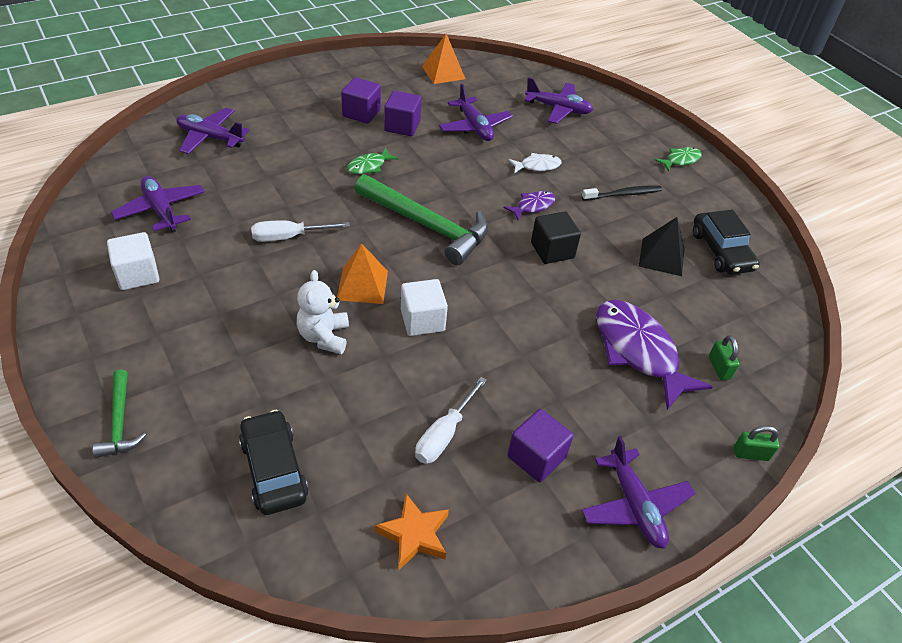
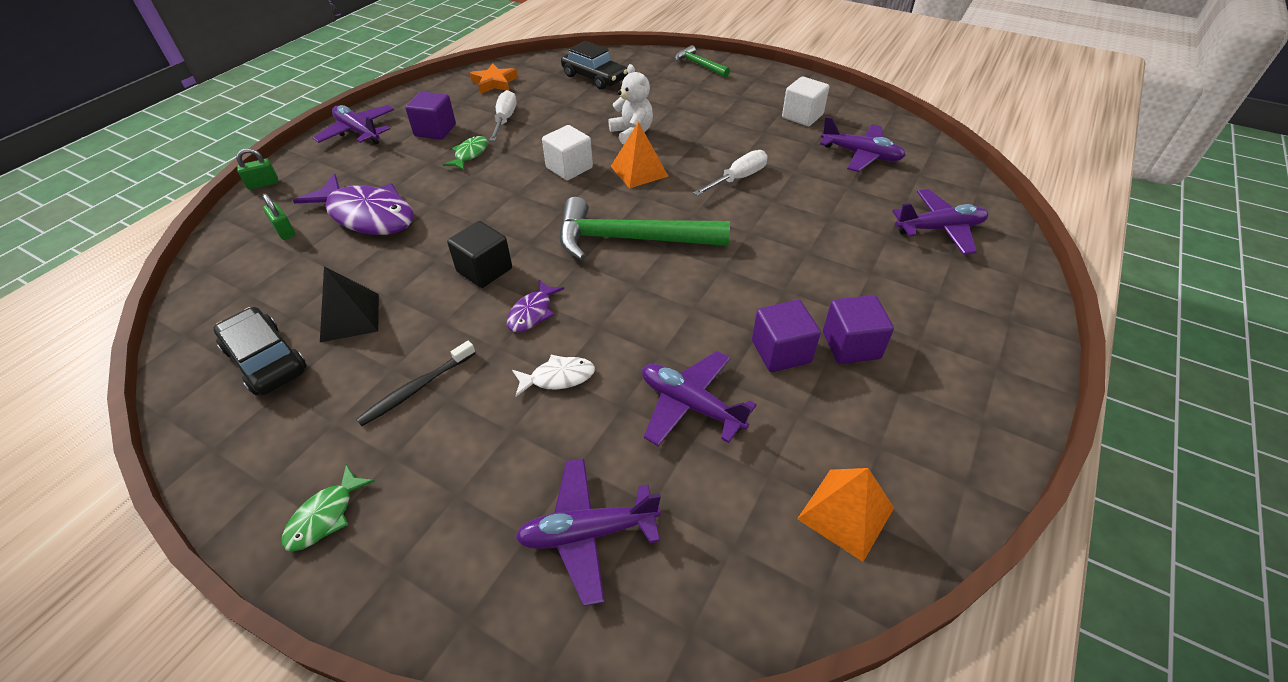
camera: 155 degrees right, 0 degrees up
green fish [347,148,399,174] -> green fish moved to [443,136,488,170]
white fish [508,153,562,174] -> white fish turned 150 degrees counterclockwise [512,355,595,397]

